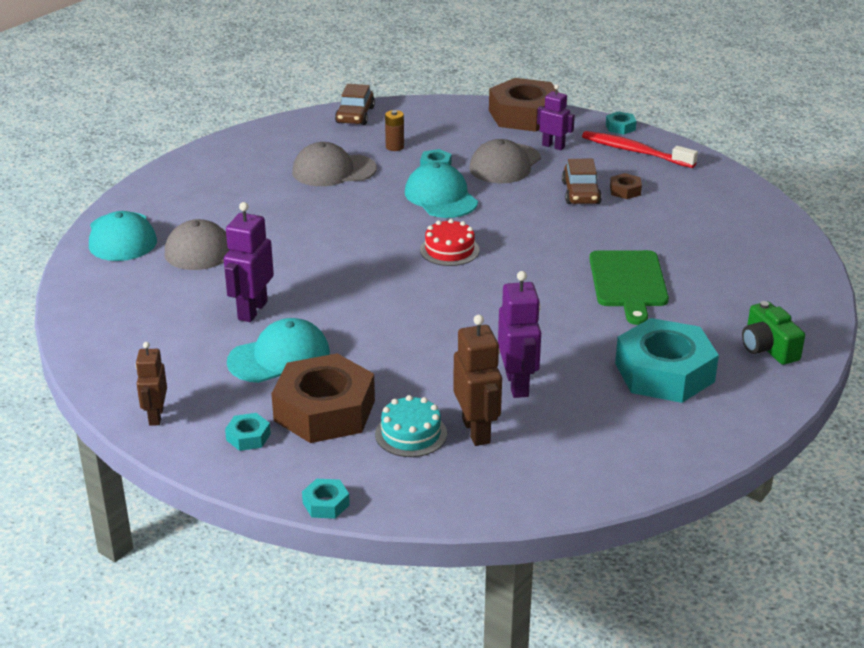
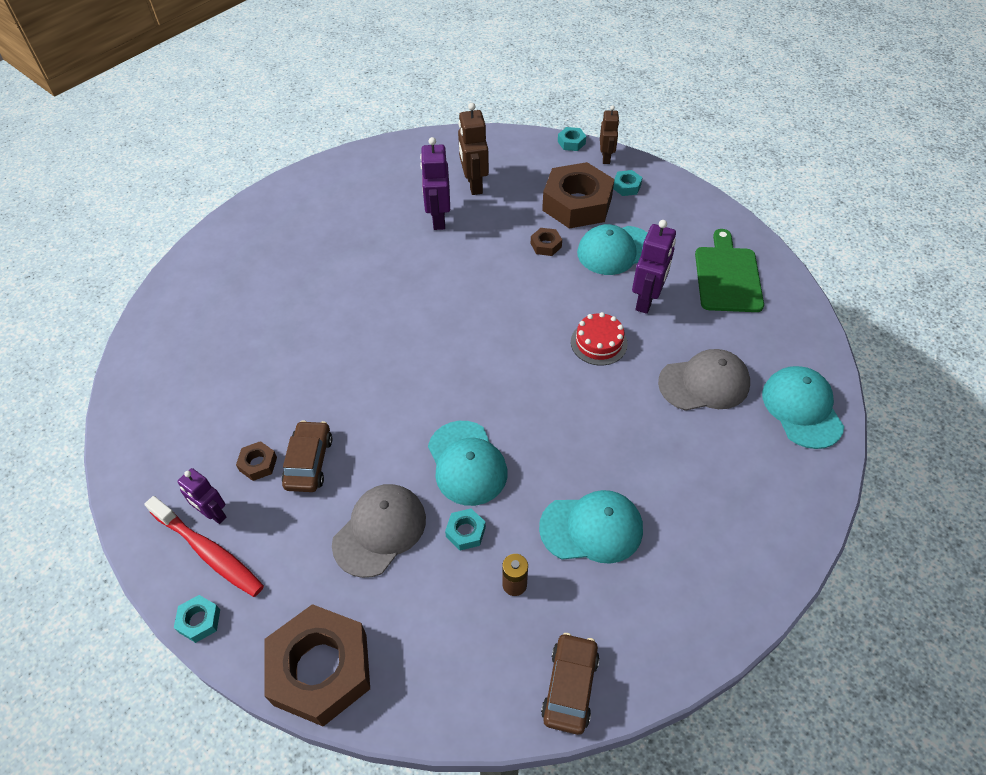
camera: 175 degrees left, 20 degrees up
brown robot [135,342,167,425] -> brown robot moved to [600,105,619,164]
grey cap [292,142,377,186] -> turquoise cap [539,490,643,564]
turquoise cake [375,395,447,457] -> none
red cake [420,219,480,266] -> red cake moved to [571,312,628,365]
purple robot [537,84,575,150] -> purple robot moved to [177,468,226,524]
green cutting board [589,250,669,325] -> green cutting board moved to [695,229,764,312]
turquoise nut [615,318,719,403] -> none
green camera [742,301,805,365] -> none
none -> brown nut [531,228,562,256]

